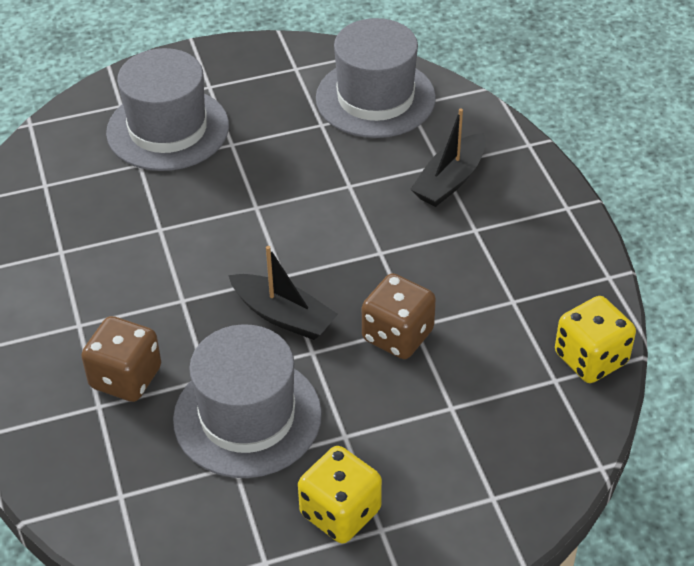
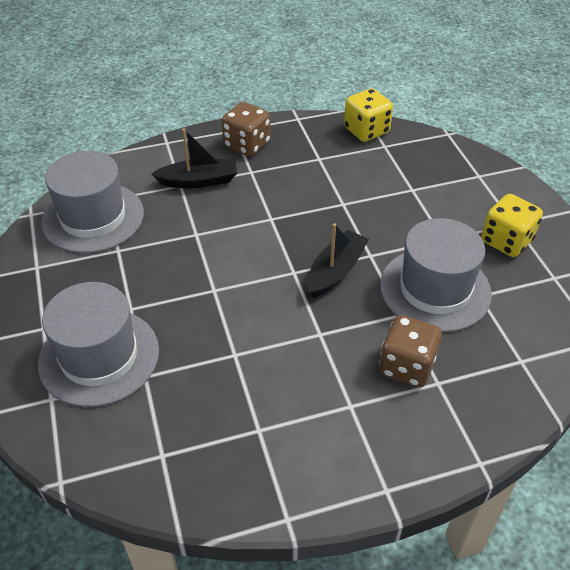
camera: 90 degrees left, 0 degrees up
brown dice [362,273,436,359] -> brown dice moved to [222,102,271,156]
black boat [410,108,486,207] -> black boat turned 45 degrees counterclockwise [151,128,237,188]

